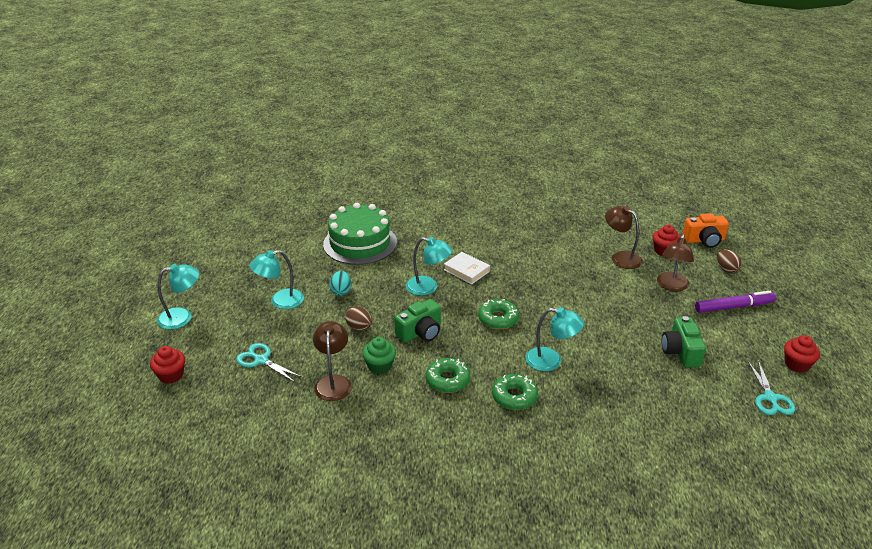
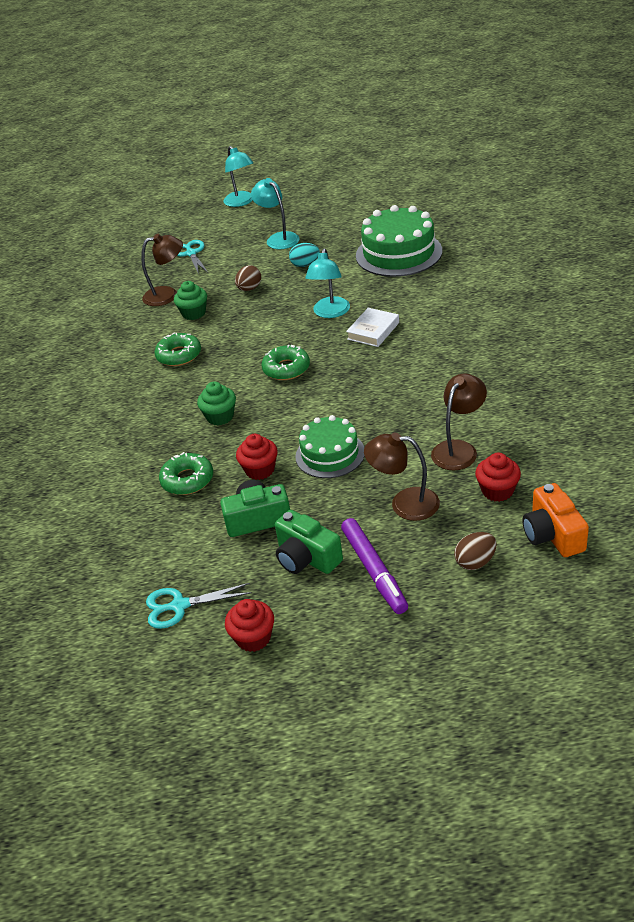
camera: 85 degrees right, 5 degrees up
red cupcake [150,346,185,384] -> red cupcake moved to [236,434,278,480]
turquoise scissors [236,343,302,382] -> turquoise scissors turned 45 degrees counterclockwise [177,240,208,274]
green camera [394,299,441,343] -> green camera moved to [275,510,343,574]
green donut [492,374,538,410] -> green donut moved to [159,452,213,495]
turquoise lamp [526,307,584,371] -> green cupcake [197,382,236,426]
none -> green cake [295,415,365,478]

